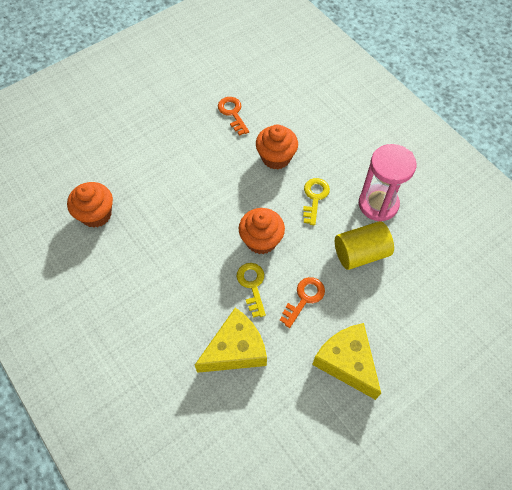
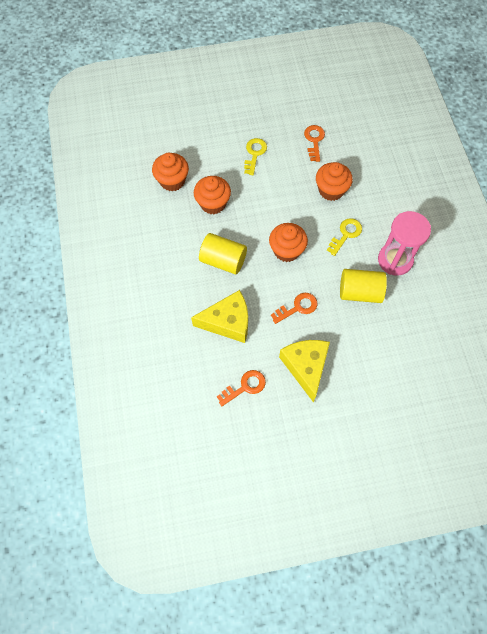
camera: 25 degrees right, 5 degrees up
yellow key [237,263,266,318] -> yellow key moved to [244,138,267,175]
none -> orange cupcake [194,176,231,214]
none -> yellow cylinder [199,233,247,274]
none -> orange key [217,370,266,406]

